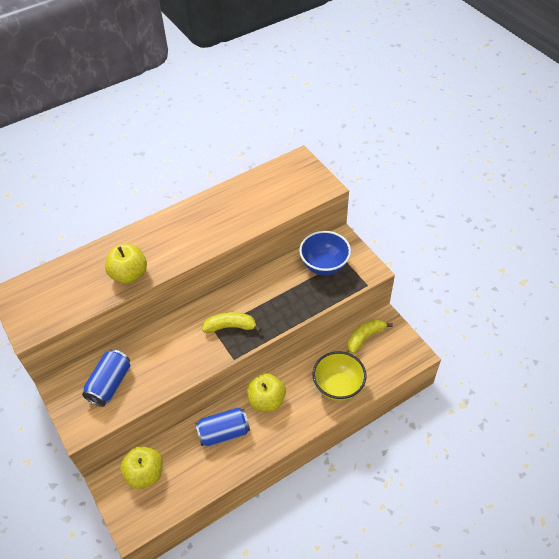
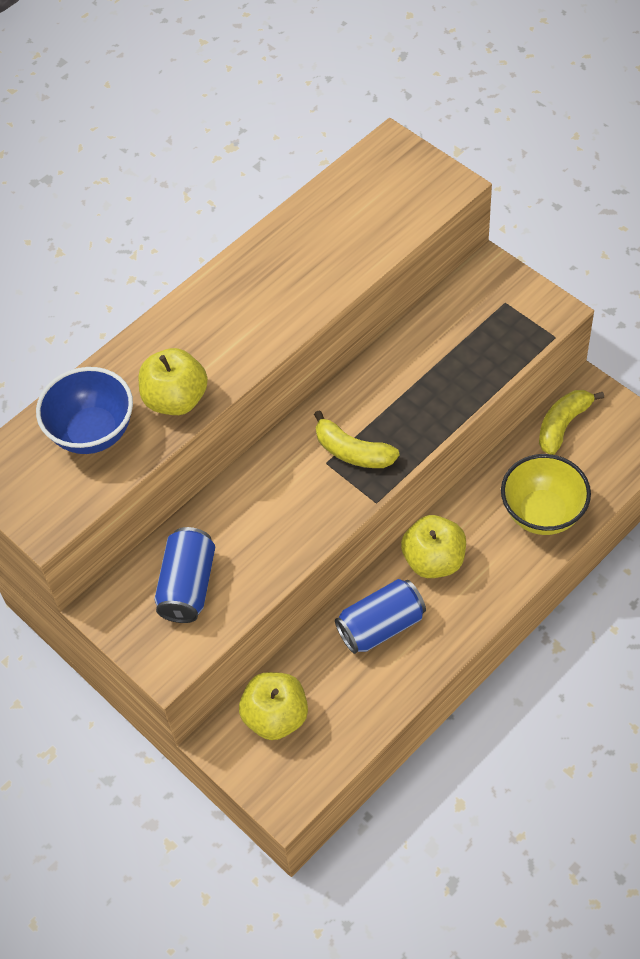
camera: 10 degrees left, 5 degrees up
yellow banana [202,312,261,333] -> yellow banana turned 135 degrees counterclockwise [314,410,399,468]
blue bowl [299,231,351,275] -> blue bowl moved to [36,367,133,454]

